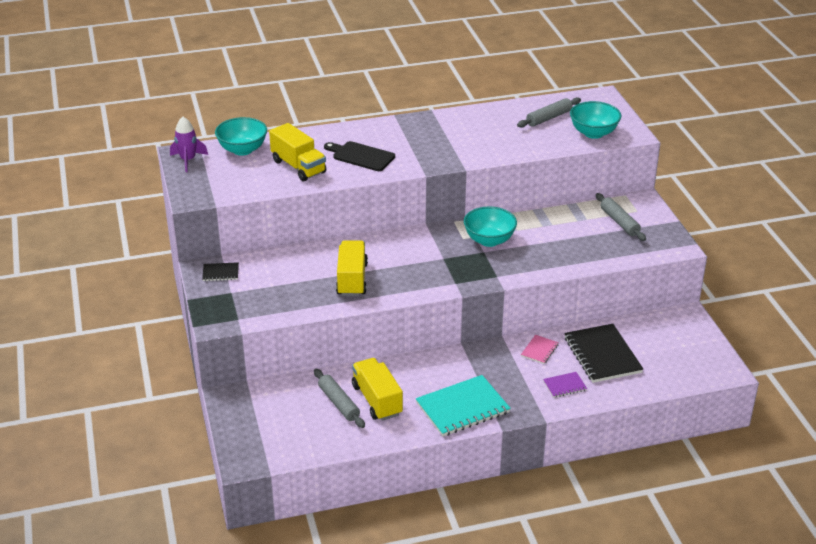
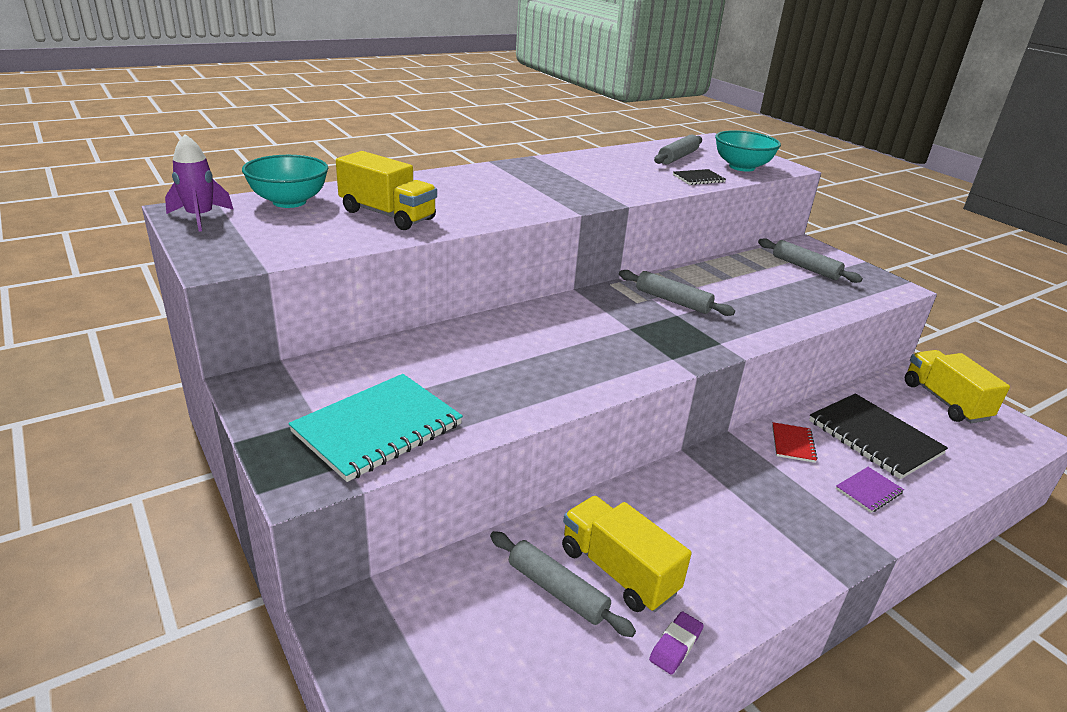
camera: 20 degrees left, 5 degrees down
black notebook [202,262,239,281] -> black notebook moved to [673,169,726,185]
black cutting board [324,141,395,171] -> none
yellow truck [336,240,368,296] -> yellow truck moved to [905,350,1010,423]
turquoise notebook [416,375,511,437] -> turquoise notebook moved to [288,374,463,482]
turquoise bowl [464,206,517,247] -> grey rolling pin [619,270,735,316]
pink notebook [521,335,559,364] -> red notebook [772,422,818,463]
none -> purple eraser [649,611,704,675]

